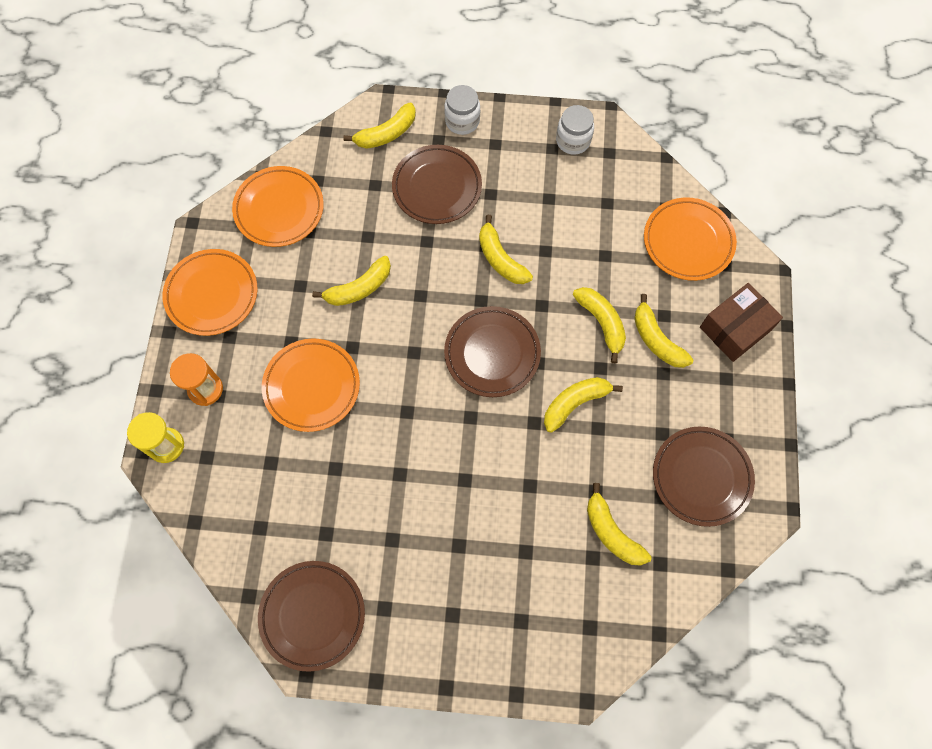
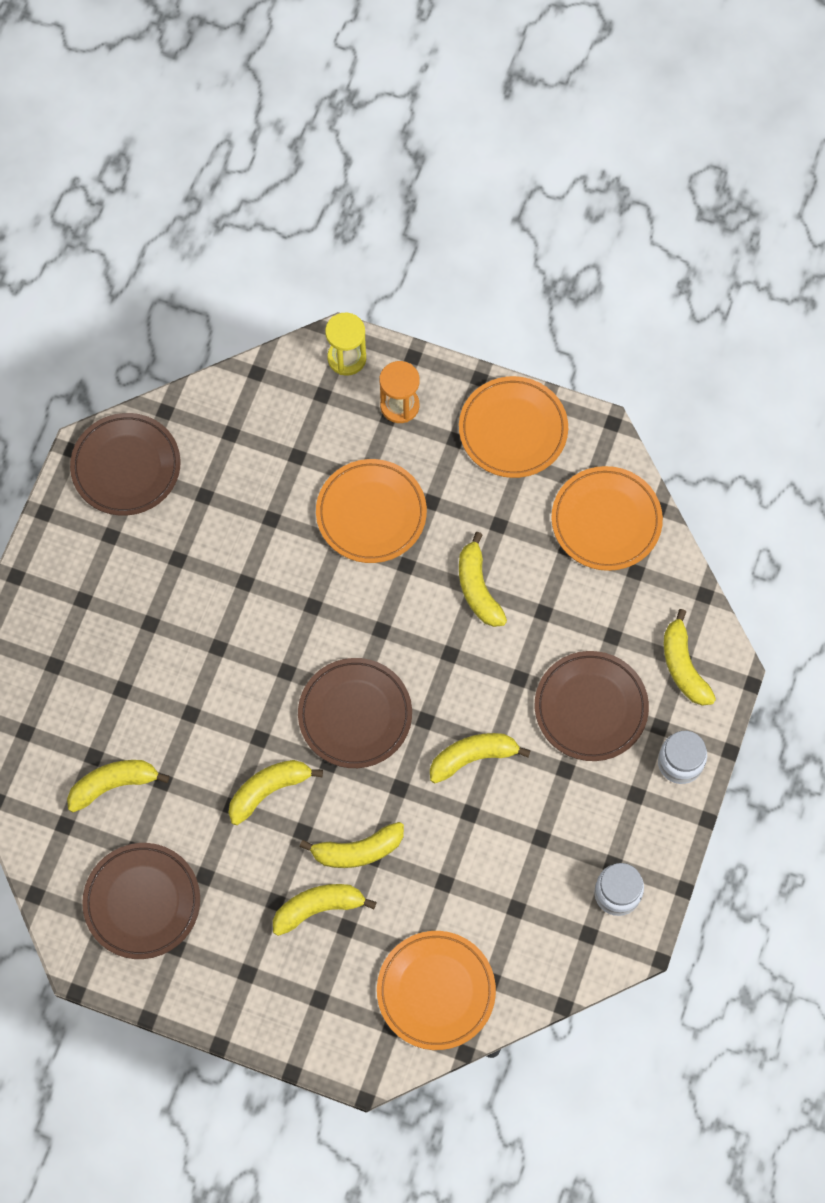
camera: 105 degrees right, 0 degrees up
yellow banana [544,377,623,433] -> yellow banana turned 105 degrees counterclockwise [228,760,323,825]
brown box [700,283,783,362] -> none

